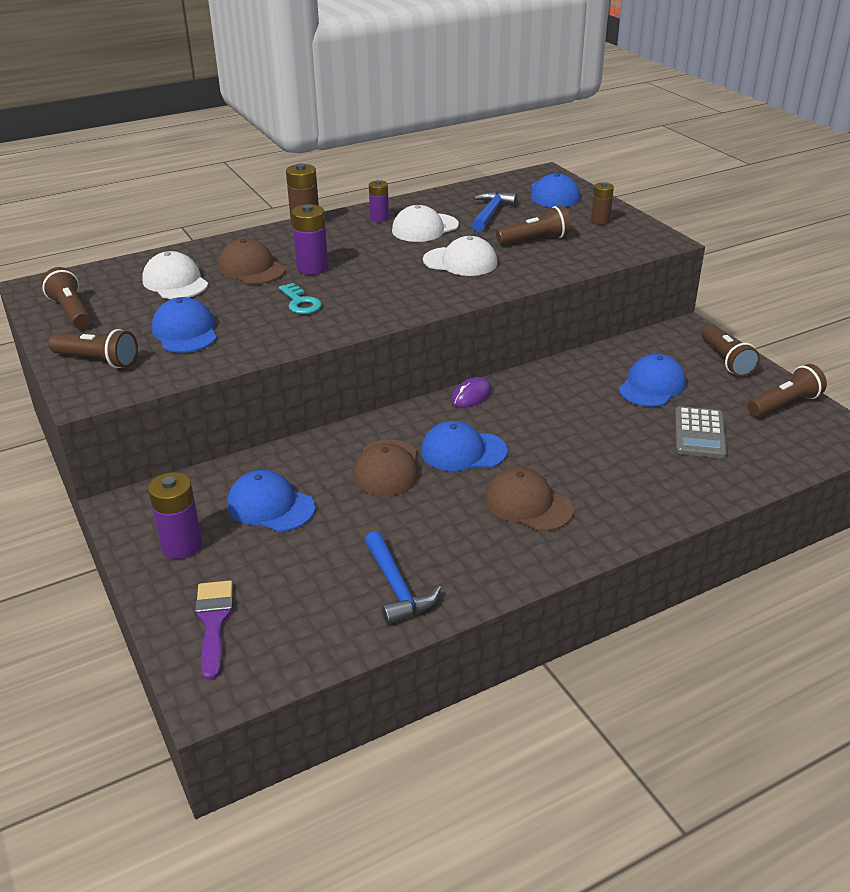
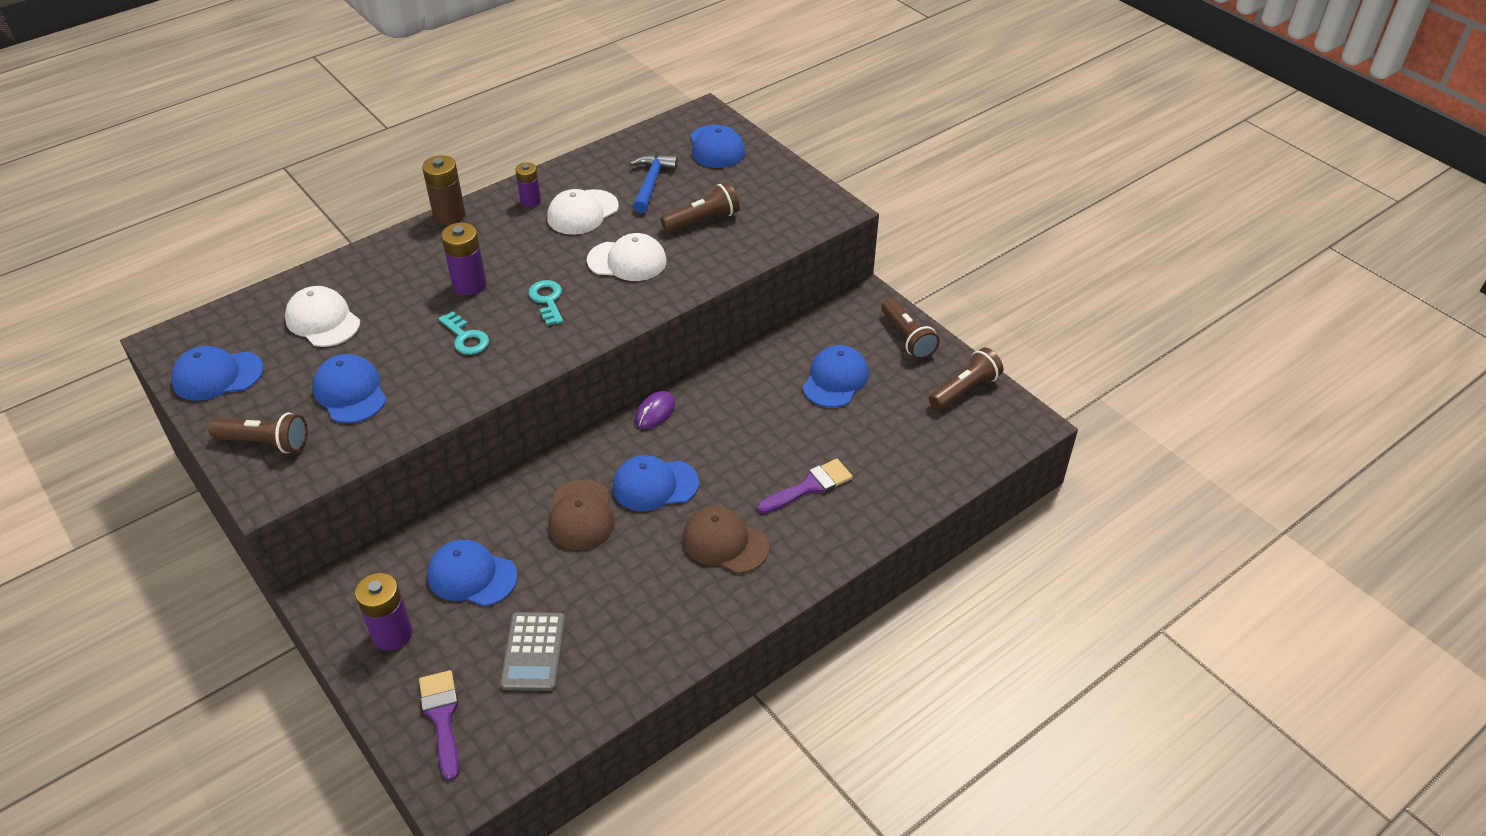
camera: 10 degrees left, 10 degrees up
brown flashlight [41,267,91,329] -> blue cap [171,346,264,401]
brown cap [218,238,285,284] -> none
blue hammer [364,531,441,624] -> none
brown battery [591,182,614,225] -> none
grey calculator [675,406,727,458] -> grey calculator moved to [500,612,565,691]
none -> turquoise key [528,280,563,326]
none -> purple brush [757,459,853,514]

